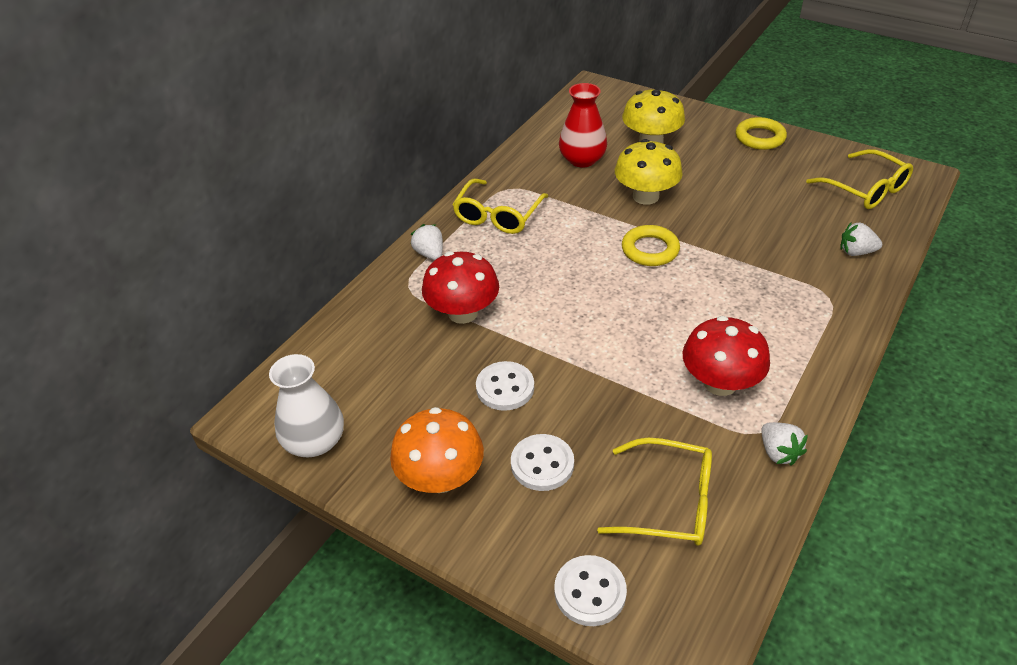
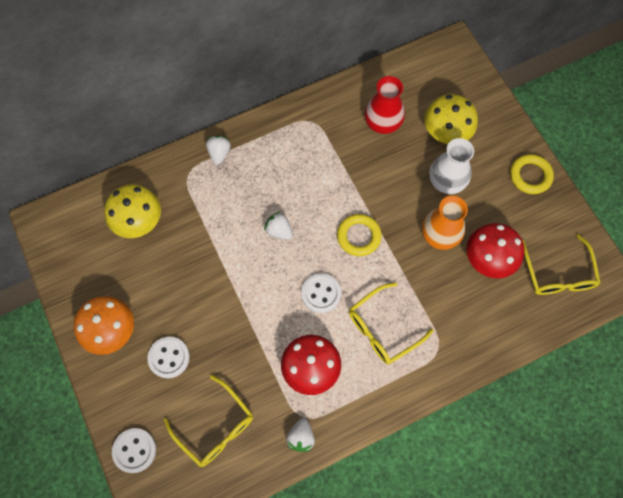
camera: 30 degrees right, 25 degrees up
white vase [269,354,344,458] -> white vase moved to [429,138,474,194]
red mushroom [422,251,499,324] -> red mushroom moved to [466,223,524,278]
yellow glasses [452,179,548,234] -> yellow glasses moved to [349,282,434,364]
white button [476,361,534,411] -> white button moved to [301,273,341,313]
yellow mushroom [615,139,683,205] -> yellow mushroom moved to [104,184,161,238]
white strawberry [840,223,882,256] -> white strawberry moved to [264,212,293,240]
none -> orange vase [422,196,468,250]

